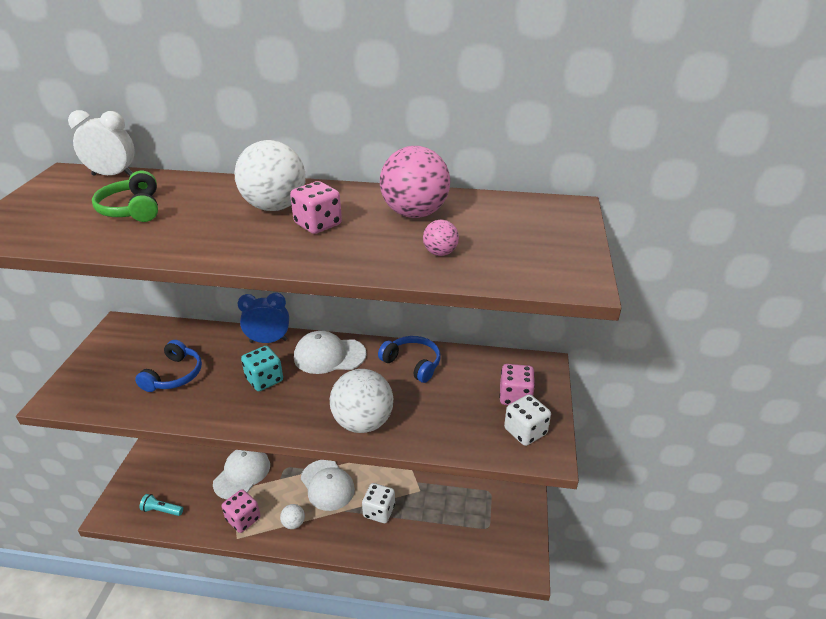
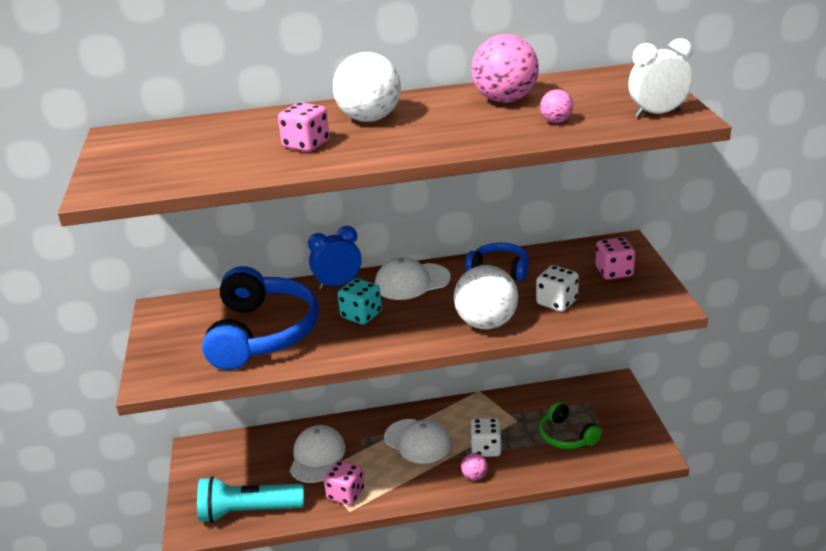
camera: 15 degrees left, 5 degrees down
white clock [68,110,134,176] -> white clock moved to [628,38,693,118]
green headphones [92,171,158,222] -> green headphones moved to [539,402,602,449]
blue headphones [135,340,202,392] -> blue headphones [202,266,319,370], size x1.90
turquoise flashlight [139,494,183,516] -> turquoise flashlight [197,476,304,523], size x2.19
white ball [280,504,305,529] -> none
pink dice [290,181,342,234] -> pink dice moved to [278,102,330,152]
white dice [504,394,551,446] -> white dice moved to [536,265,579,312]
none -> pink ball [461,453,488,480]

